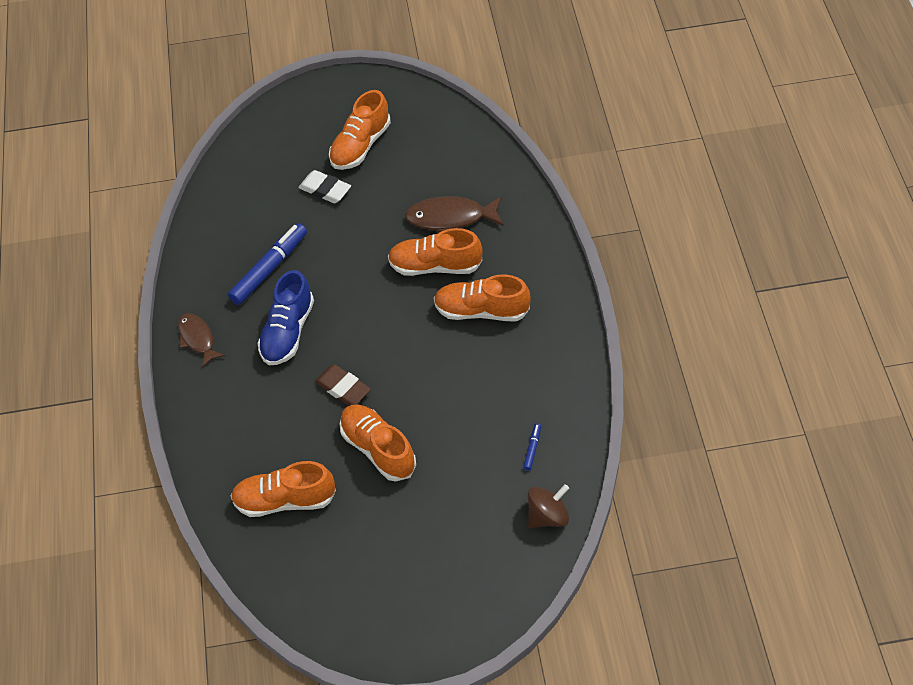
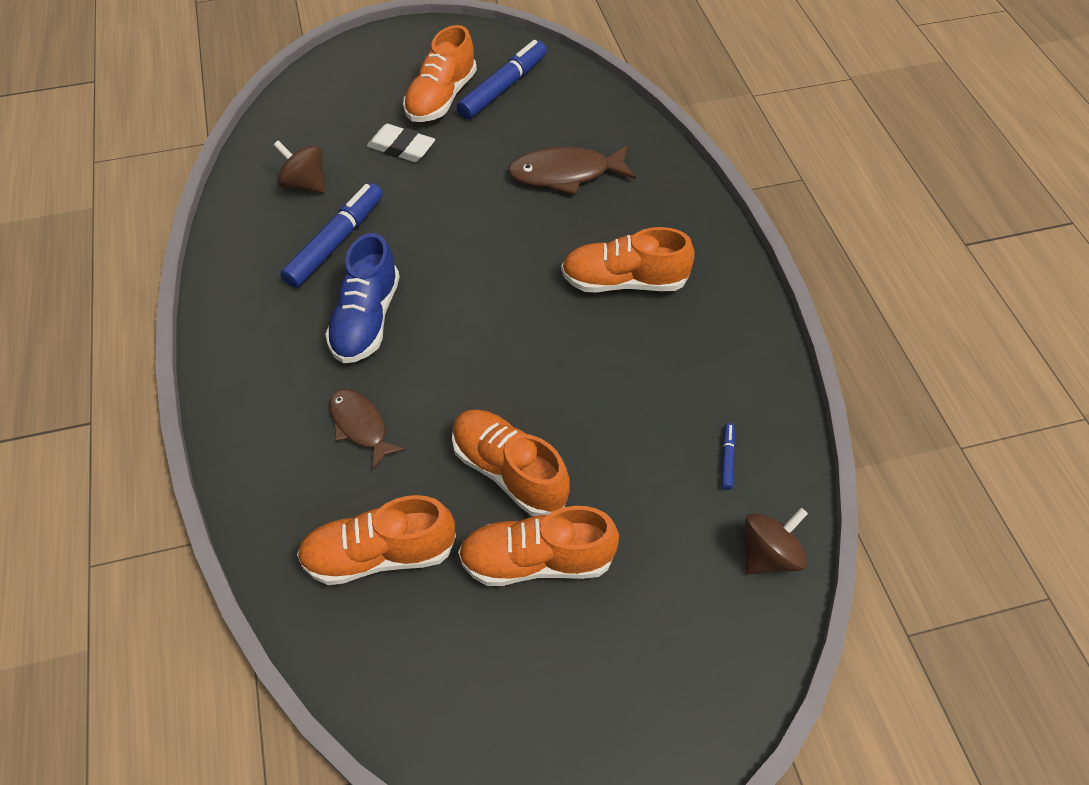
camera: 10 degrees left, 0 degrees up
brown fish [178,313,225,368] -> brown fish moved to [329,389,406,469]
brown eraser [315,364,371,406] -> none
orange shoe [388,228,483,276] -> orange shoe moved to [458,506,619,586]
none -> brown spinning top [274,140,325,193]
none -> blue marker [457,40,547,120]

